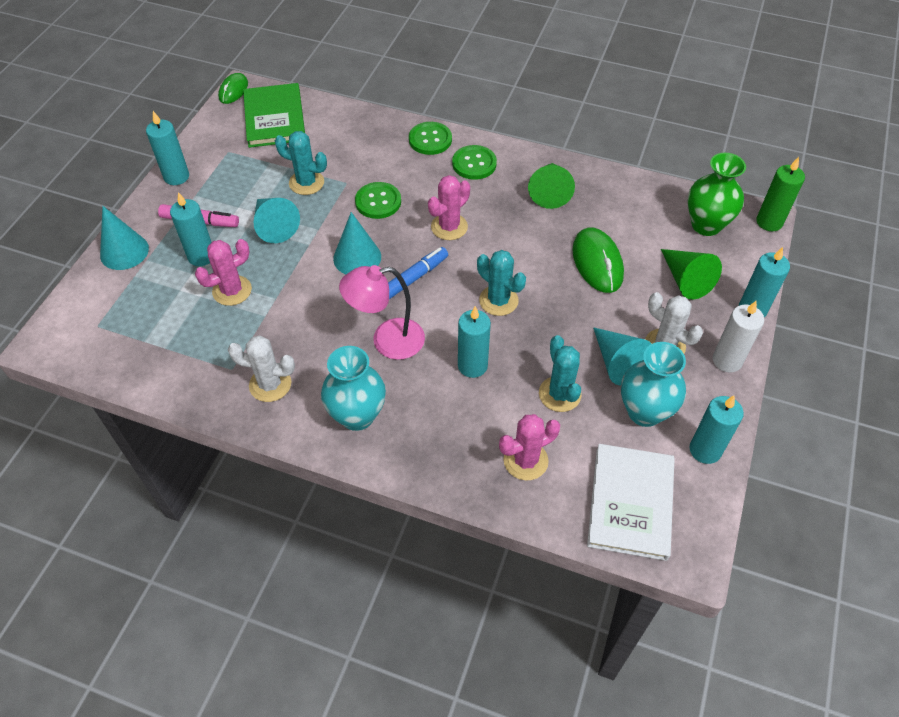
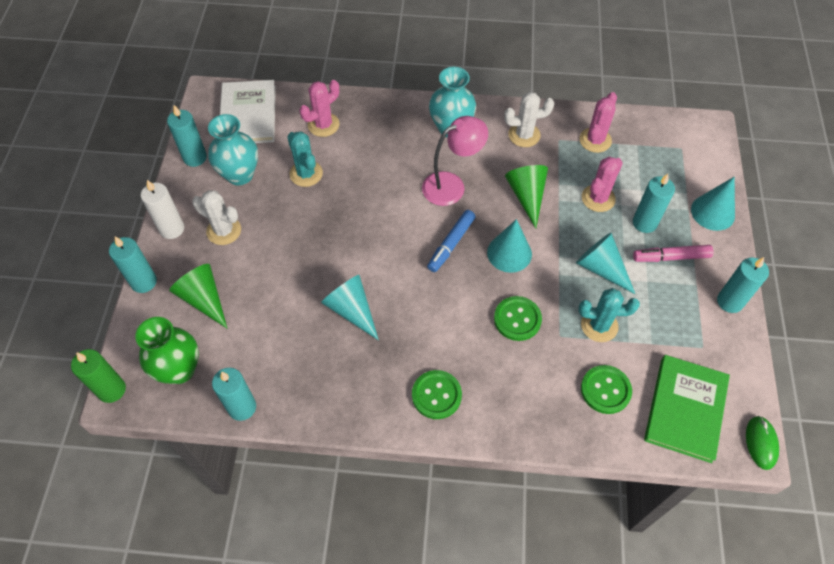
camera: 165 degrees right, 5 degrees up
green book [243,83,305,148] -> green book turned 45 degrees clockwise [644,355,730,463]
green button [409,122,452,155] -> green button moved to [581,365,632,414]
pink cactus [428,175,470,240] -> pink cactus moved to [579,92,617,153]
turquoise candle [458,306,491,378] -> turquoise candle moved to [212,368,256,421]
turquoise cactus [477,250,526,316] -> none
green cone [528,163,575,209] -> green cone moved to [505,165,548,228]
green mouse [572,227,624,293] -> none
turquoise cone [593,327,652,386] -> turquoise cone moved to [321,275,379,340]

